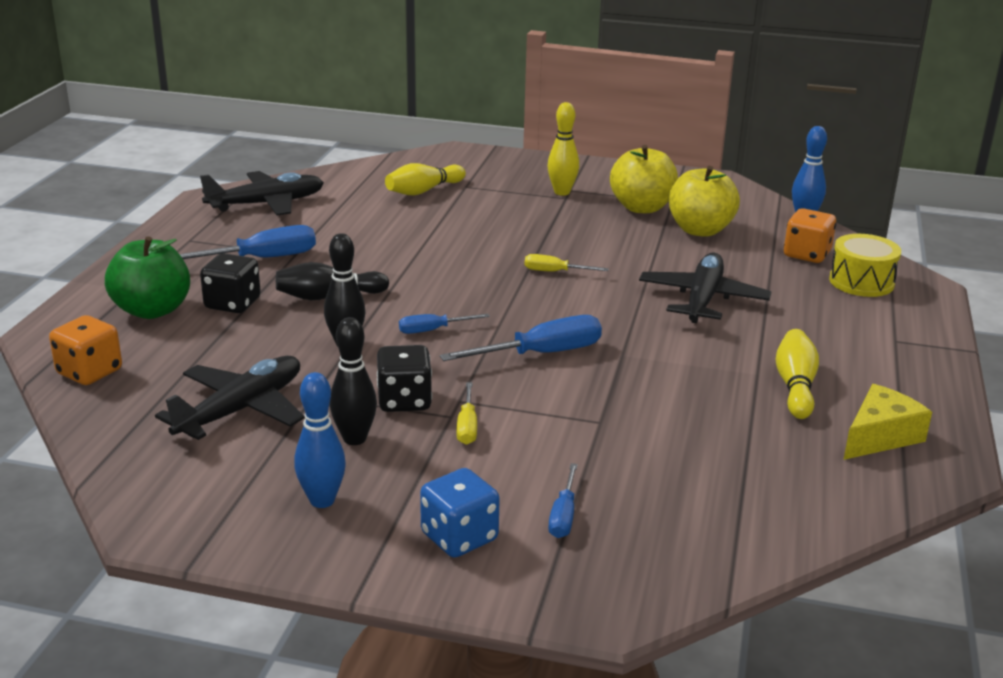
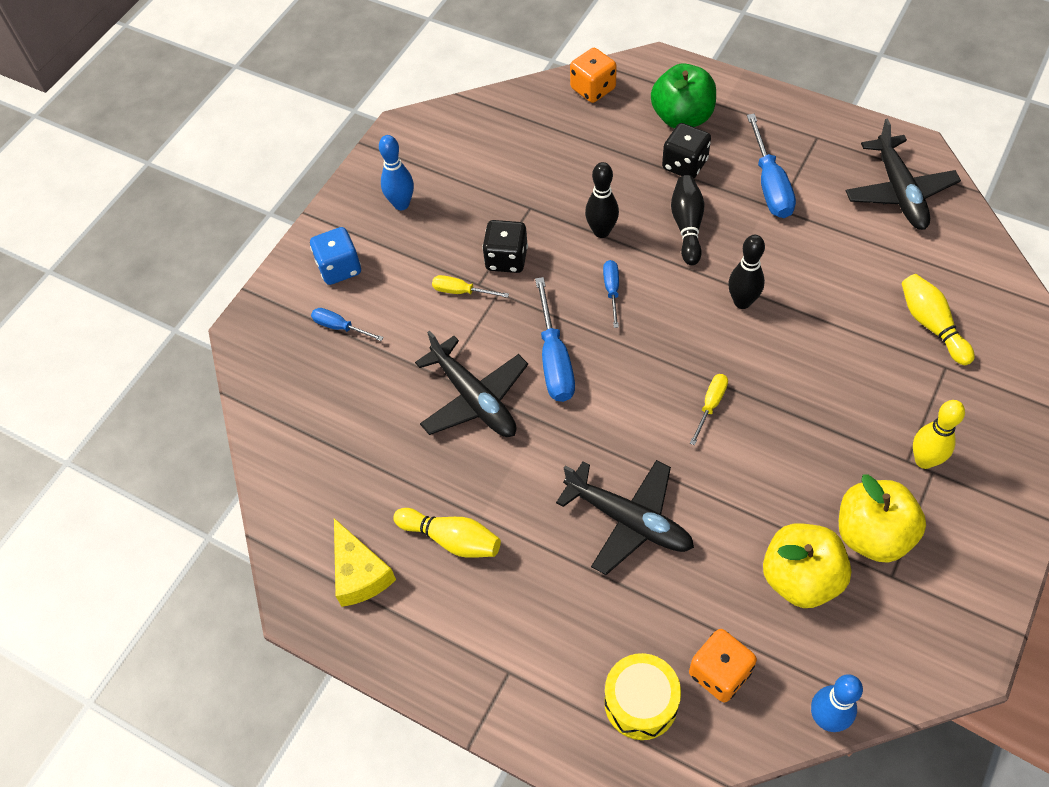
camera: 110 degrees right, 30 degrees up
black plane [155,356,305,440] -> black plane moved to [415,331,528,437]
black bowling pin [330,317,377,445] -> black bowling pin moved to [728,235,765,309]

